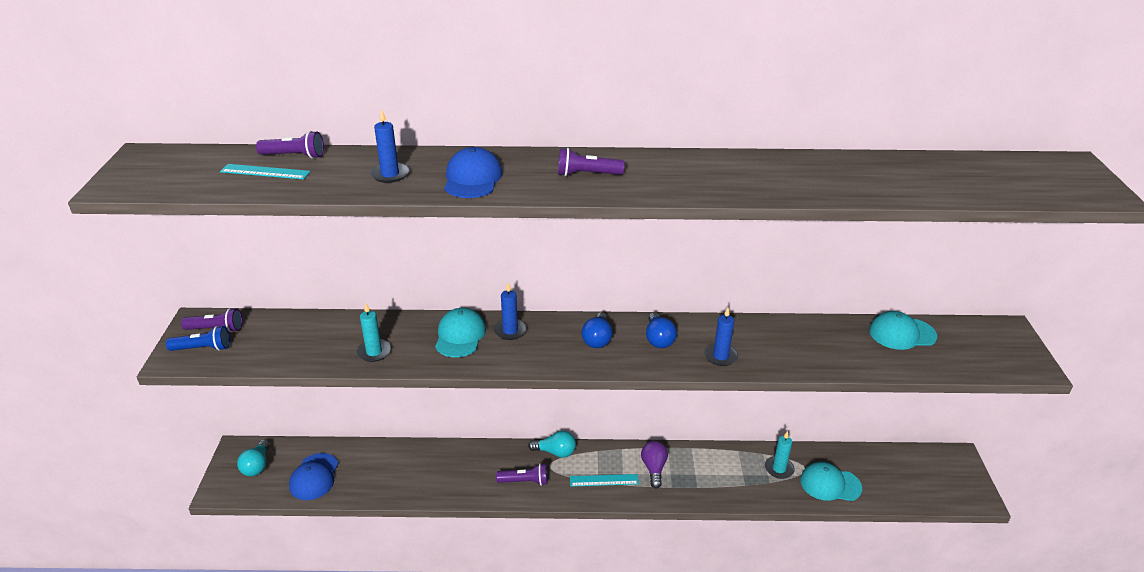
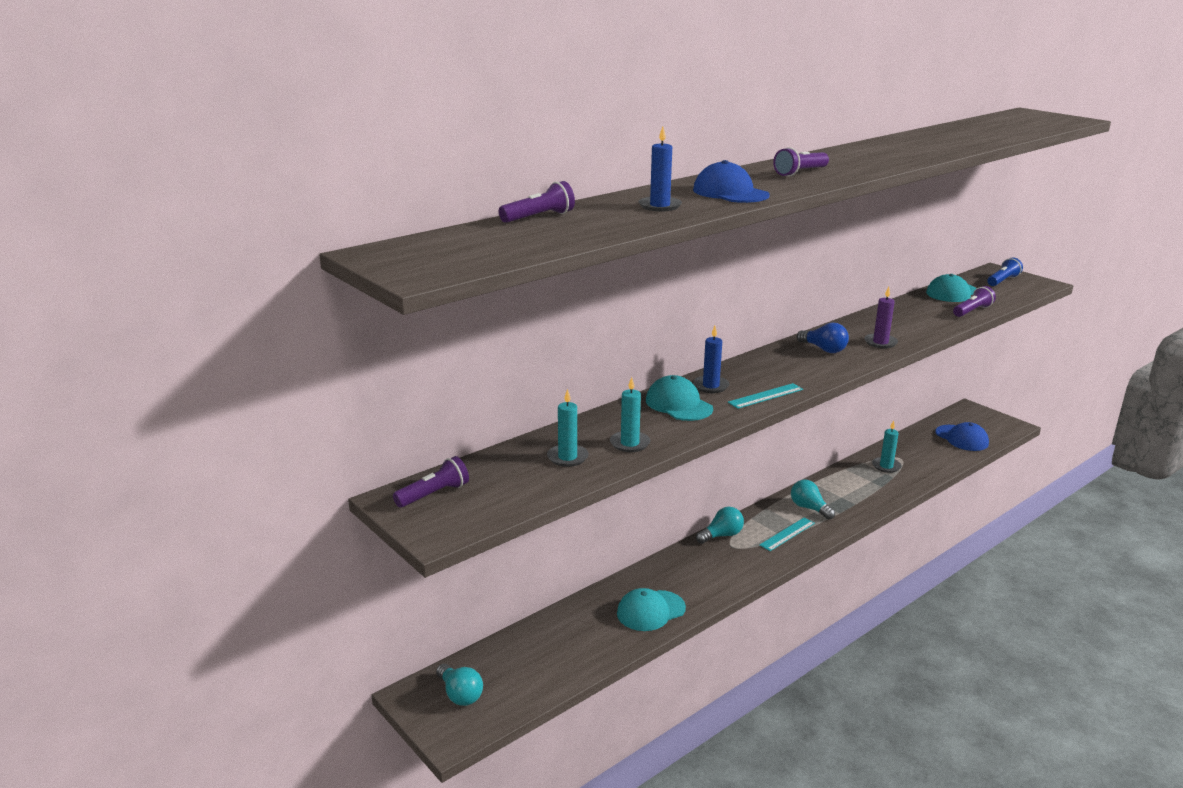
camera: 40 degrees left, 10 degrees down
blue flashlight [166,326,230,351] -> blue flashlight moved to [987,258,1023,286]
turquoise ruler [220,164,311,179] -> turquoise ruler moved to [728,383,803,409]
blue cap [289,453,339,500] -> blue cap moved to [935,422,989,451]
purple flashlight [496,463,548,486] -> purple flashlight moved to [953,286,996,317]
blue light bulb [581,312,612,348] -> none
purple light bulb [641,441,668,489] -> turquoise light bulb [791,480,835,520]
blue candle [704,308,739,366] -> purple candle [864,287,898,348]
turquoise cap [800,462,862,501] -> turquoise cap moved to [617,588,686,631]
none -> turquoise candle [547,389,589,467]

